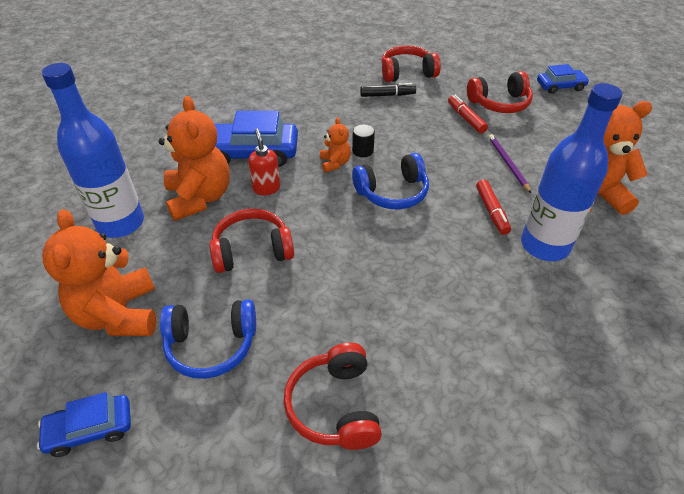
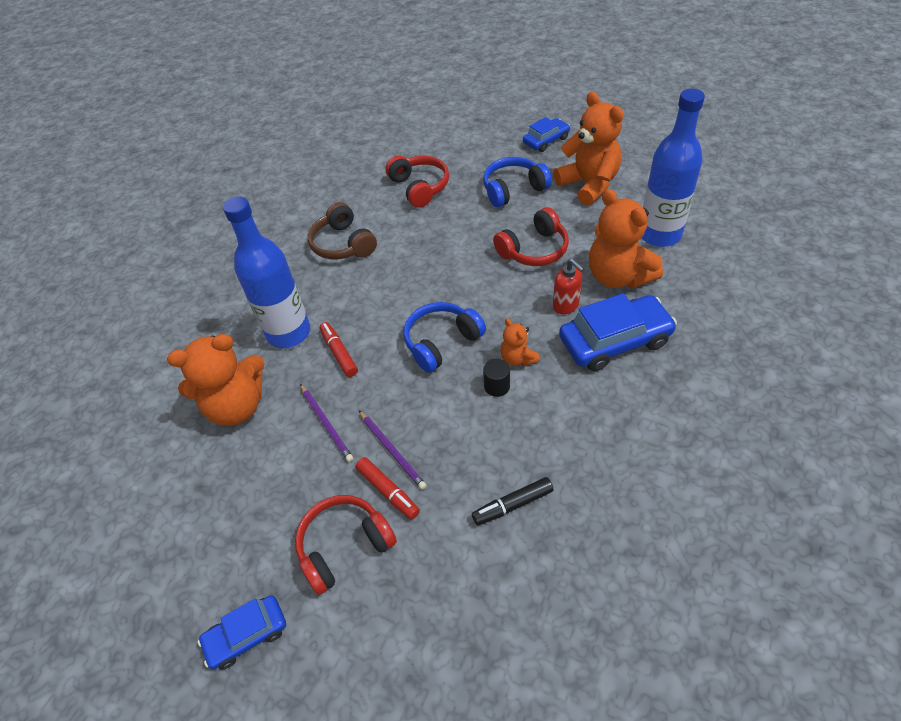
camera: 165 degrees right, 5 degrees up
red headphones [382,45,441,82] -> none
none -> brown headphones [308,202,377,260]
none -> purple pencil [359,411,427,490]

